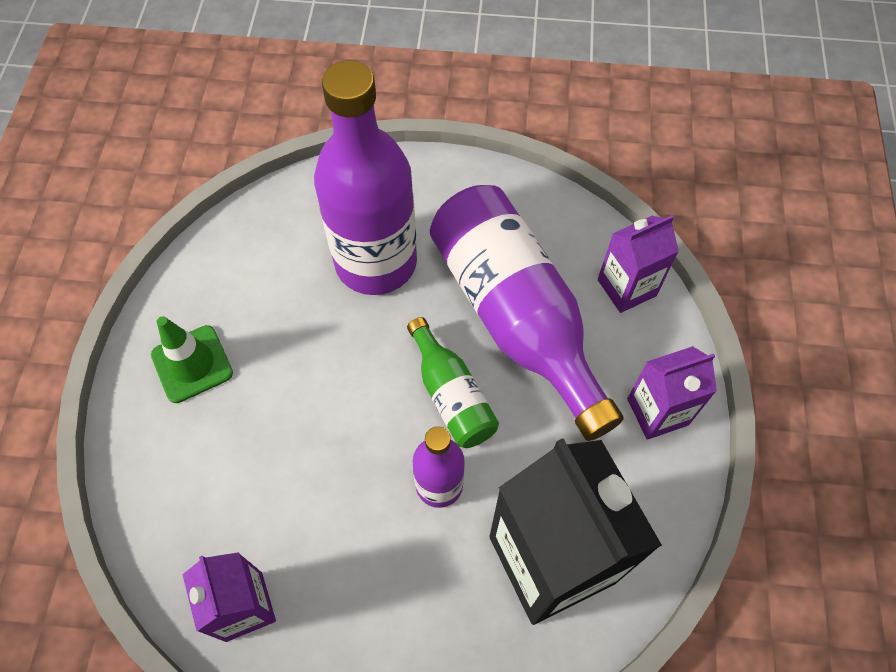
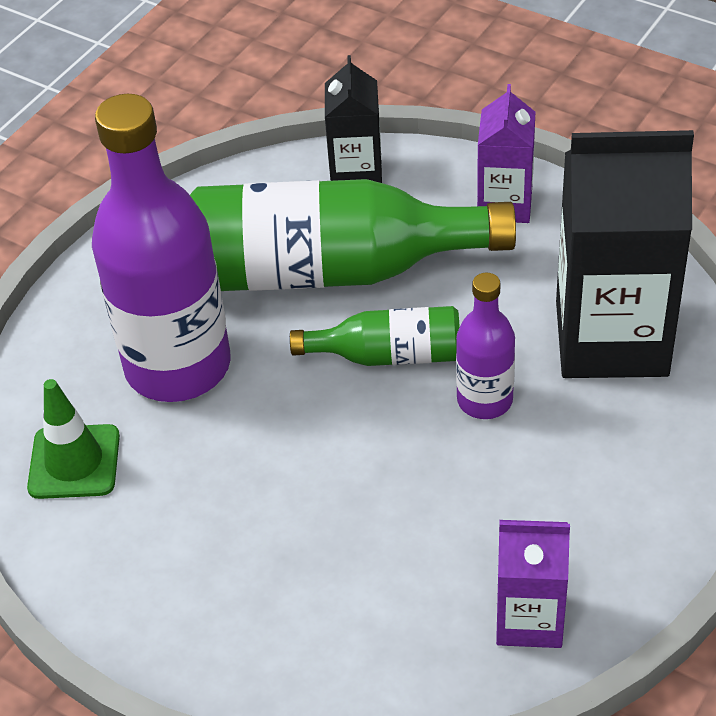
camera: 60 degrees left, 15 degrees down
green traffic cone [151,316,233,403] -> green traffic cone moved to [27,379,120,499]
purple bottle [430,185,624,441] -> green bottle [190,179,516,291]
purple carton [598,215,679,313] -> black carton [325,55,382,183]

